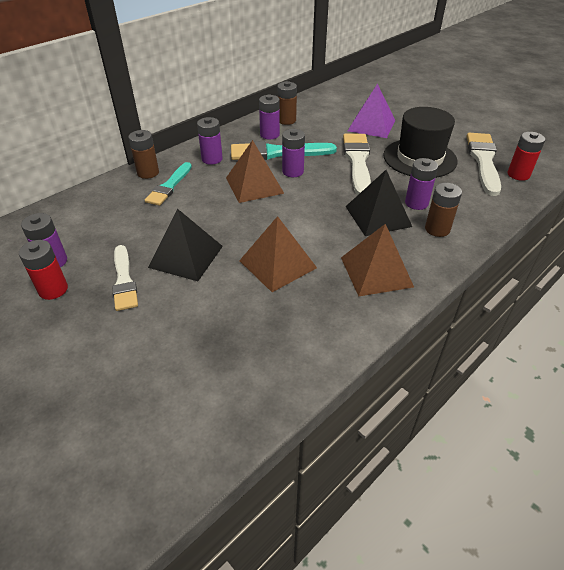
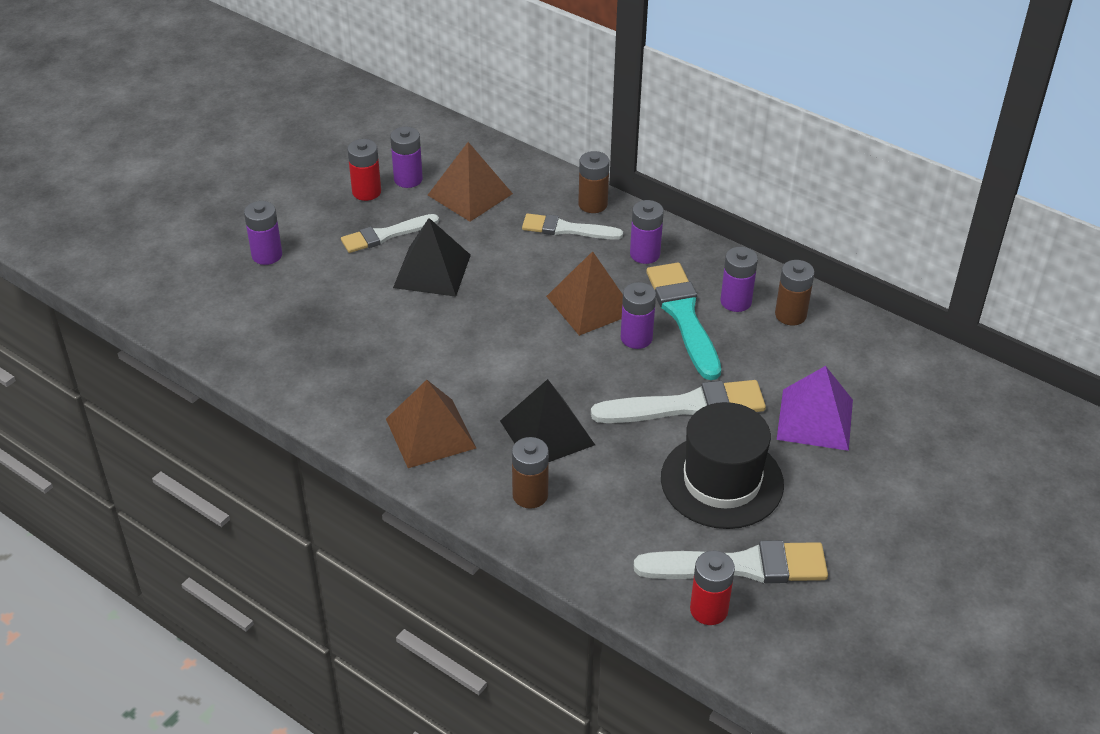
camera: 80 degrees right, 0 degrees up
turquoise brush [145,162,192,206] -> white brush [522,213,623,240]
brown pyramid [239,216,317,292] -> brown pyramid moved to [428,142,513,222]
purple battery [405,158,438,210] -> purple battery moved to [244,201,282,265]

